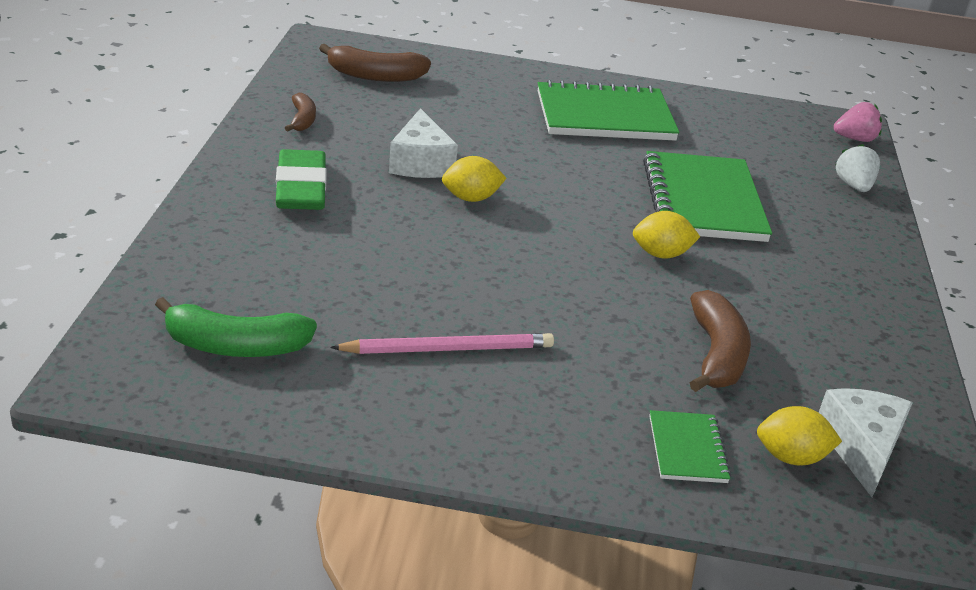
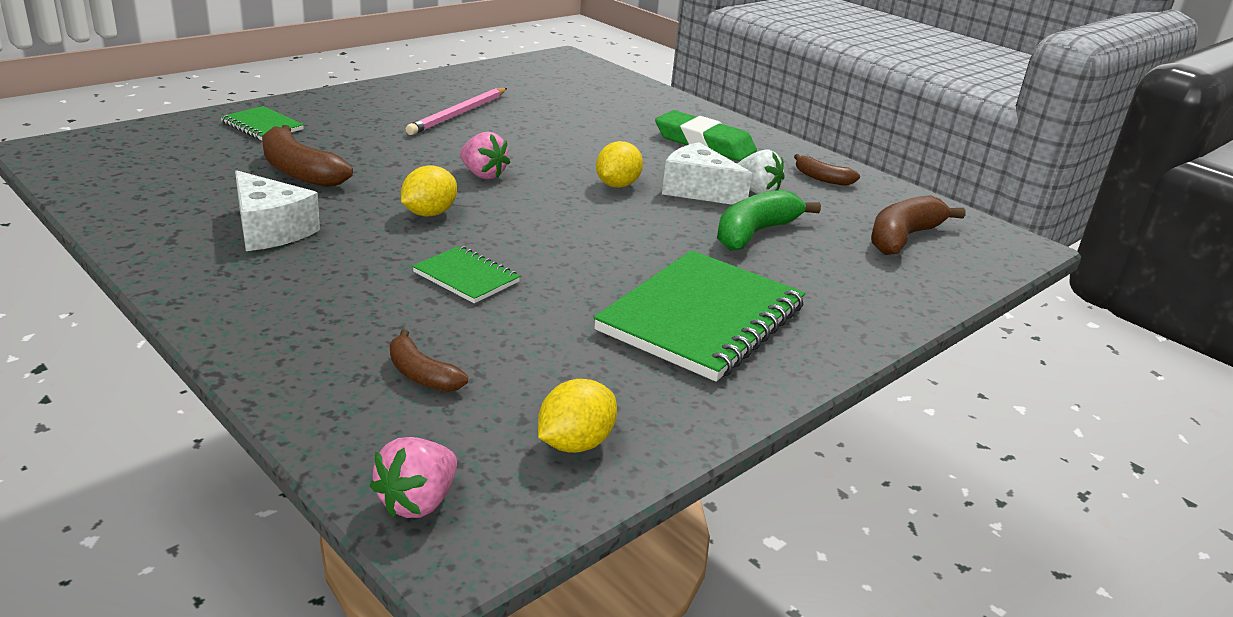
camera: 130 degrees right, 5 degrees down
green banana [155,297,317,357] -> green banana moved to [717,190,821,251]
green notebook [643,151,772,242] -> green notebook [412,246,520,303], size x0.48
yellow lemon [757,406,842,466] -> yellow lemon moved to [538,379,617,453]
white cheese [819,388,913,497] -> white cheese moved to [235,170,320,251]
white strawberry [836,144,880,192] -> white strawberry moved to [737,149,784,194]
none -> brown banana [390,329,468,392]
none -> pink strawberry [460,132,510,179]

